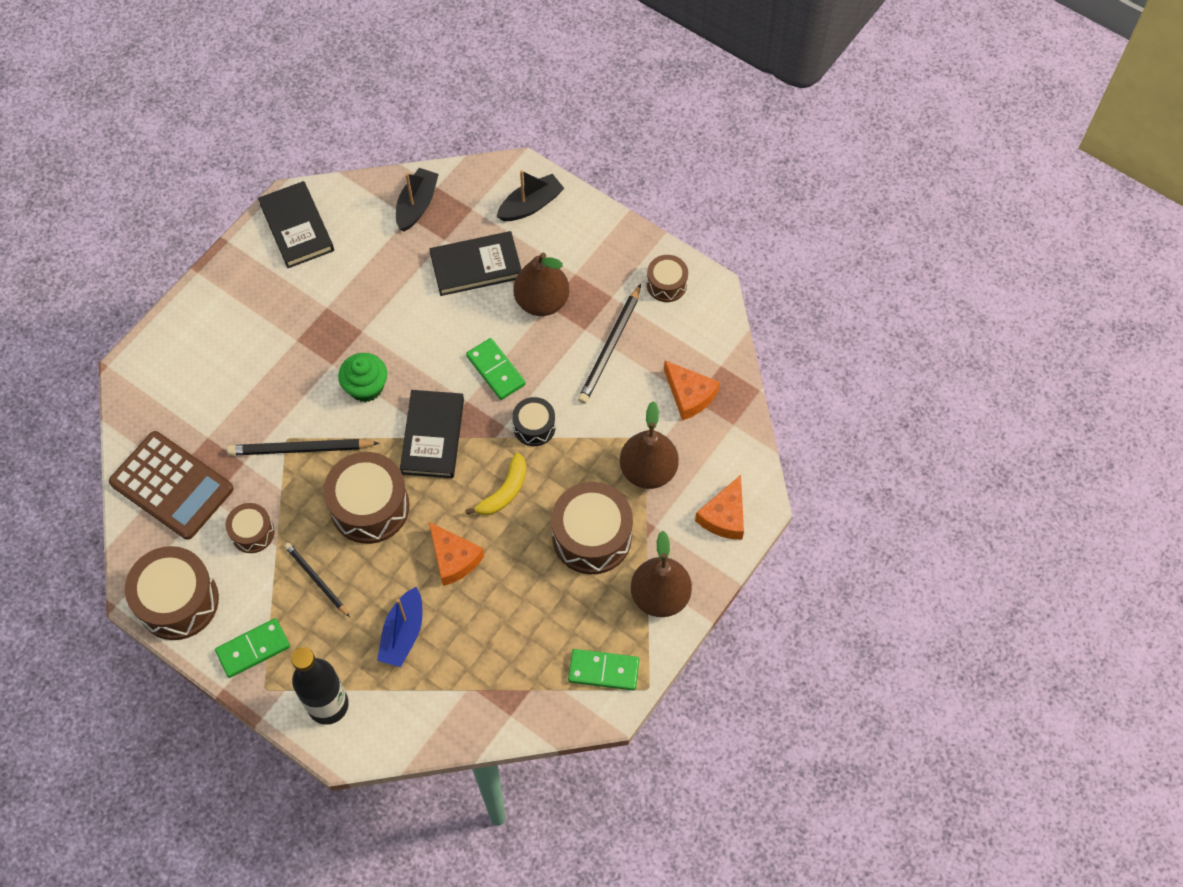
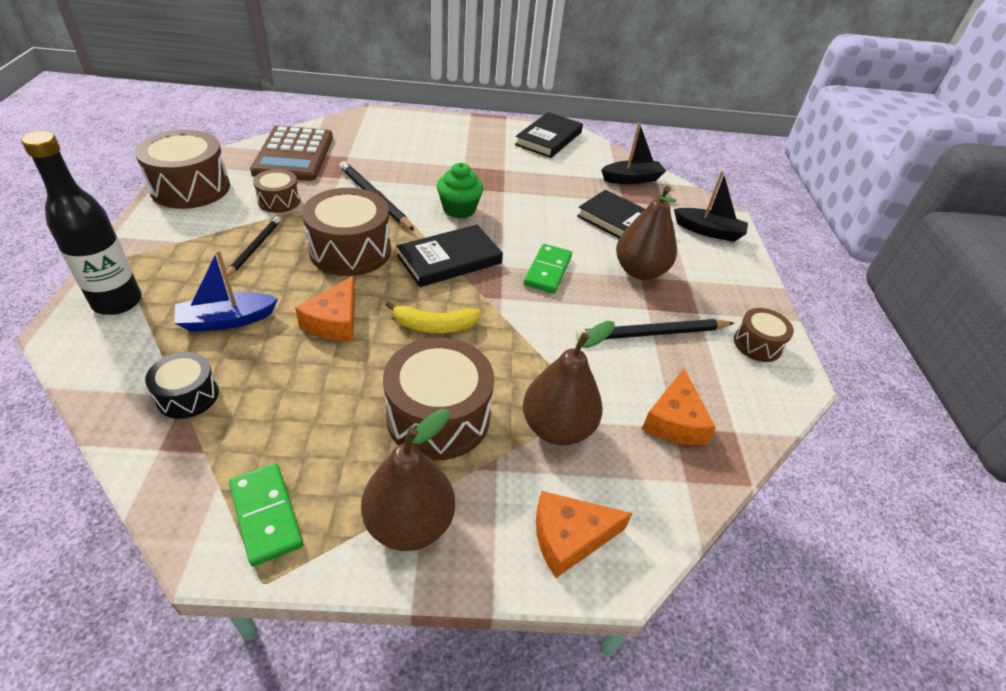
camera: 50 degrees right, 20 degrees down
green domino [215,618,290,678] -> none
black drum [512,397,556,446] -> black drum moved to [145,352,219,419]

